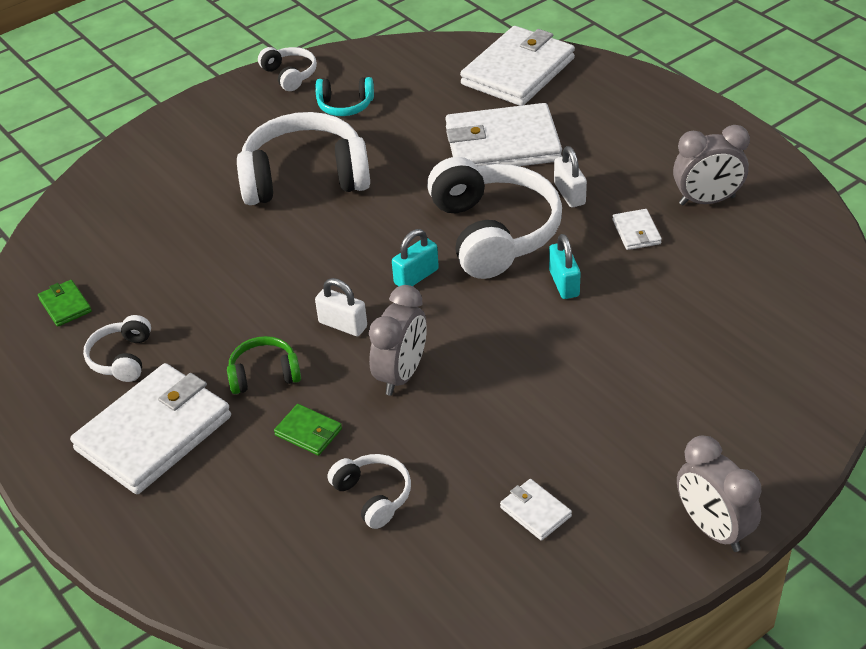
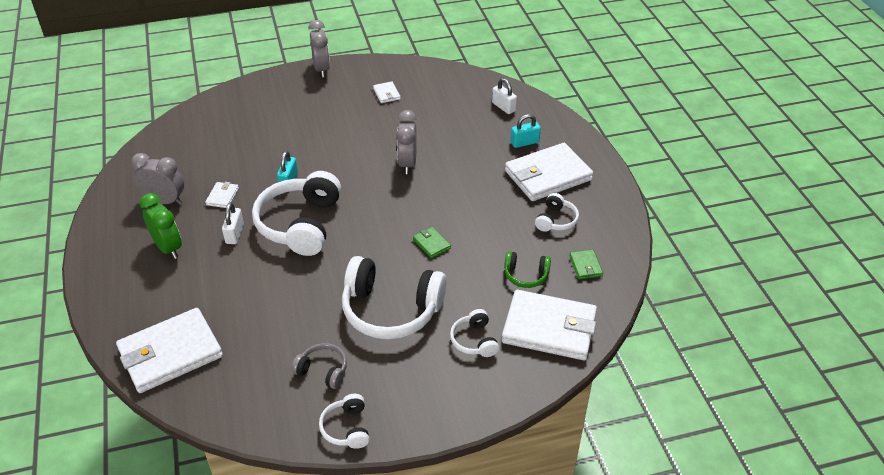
camera: 160 degrees left, 0 degrees up
green headphones [227,336,301,394] -> green headphones moved to [504,251,551,288]
green wallet [274,404,342,456] -> green wallet moved to [413,227,451,258]
turquoise headphones [315,77,374,116] -> grey headphones [291,343,347,389]
white padlock [315,278,367,336] -> white padlock moved to [492,78,517,114]
white headphones [328,454,411,529] -> white headphones moved to [450,309,499,357]
grey clock [369,285,427,396] -> grey clock turned 45 degrees counterclockwise [396,110,417,174]
turquoise padlock [392,229,439,286] -> turquoise padlock moved to [511,114,541,148]
white wallet [445,103,562,167] -> white wallet moved to [502,290,597,360]
none -> green clock [140,193,182,259]

